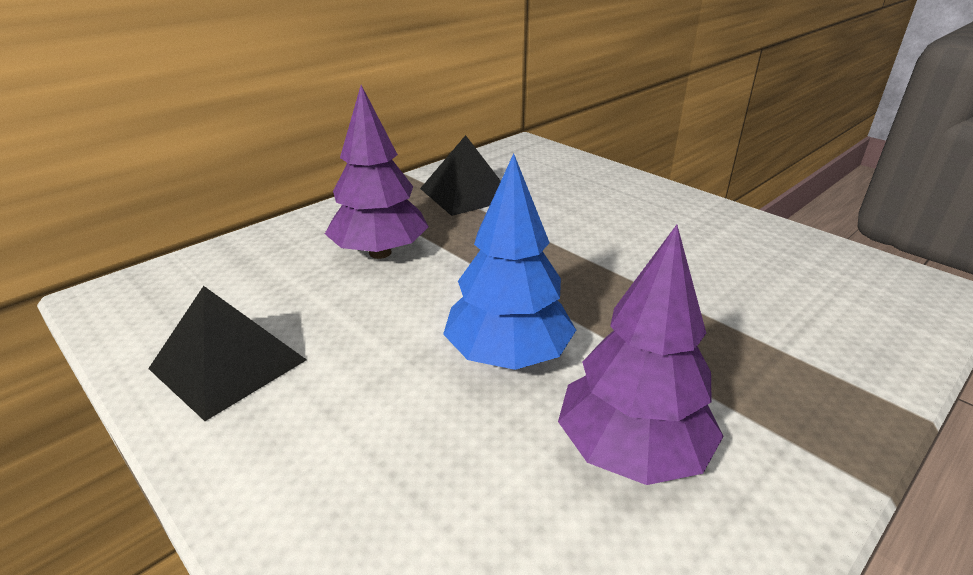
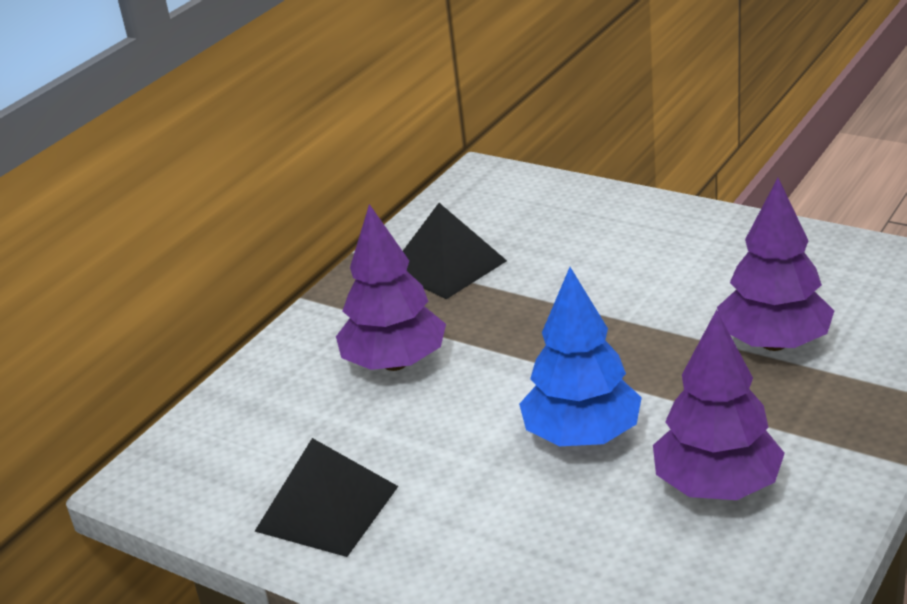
camera: 10 degrees left, 0 degrees up
none -> purple tree [717,178,834,351]

